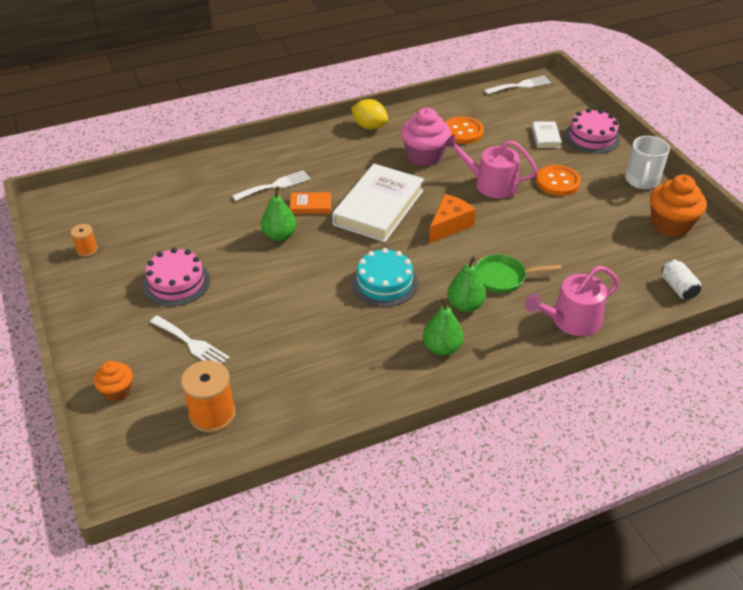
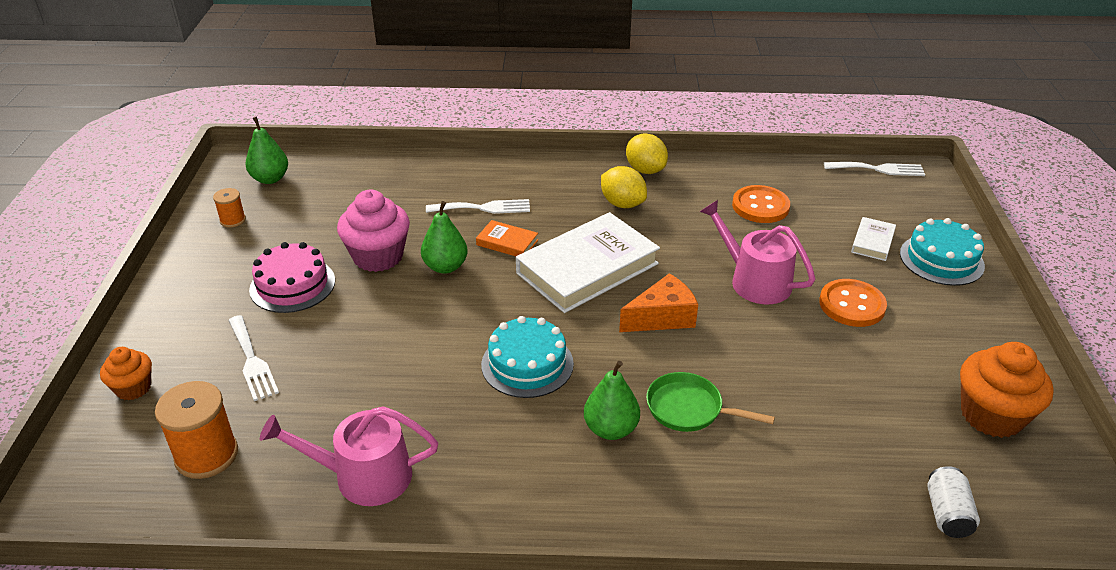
camera: 25 degrees right, 5 degrees down
pink cupcake [401,108,451,166] -> pink cupcake moved to [337,190,410,272]
green pear [423,298,464,356] -> green pear moved to [245,117,288,184]
pink watering can [525,266,619,336] -> pink watering can moved to [260,406,438,506]
pink cake [564,108,620,154] -> turquoise cake [900,218,985,286]
white mug [625,136,670,189] -> none
none -> yellow lemon [601,166,647,208]

